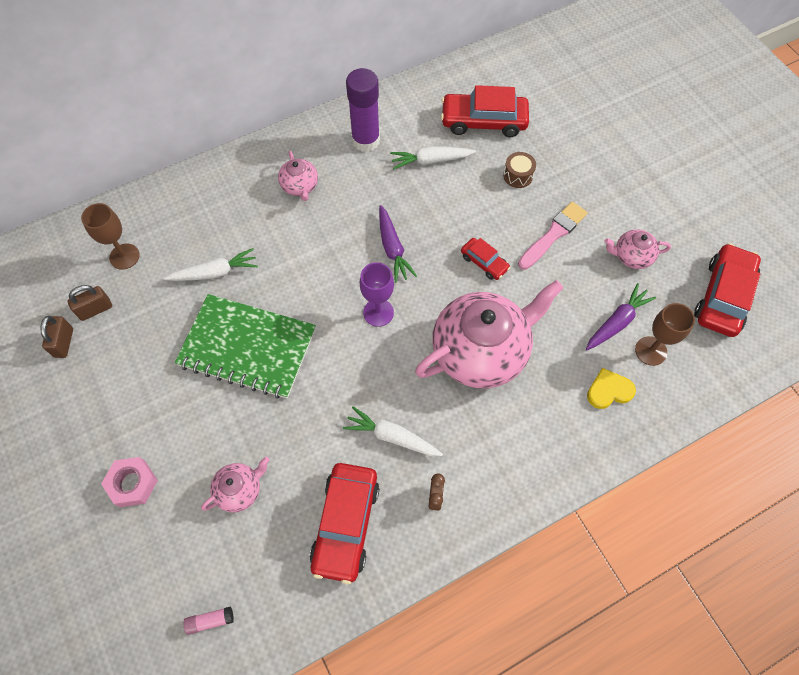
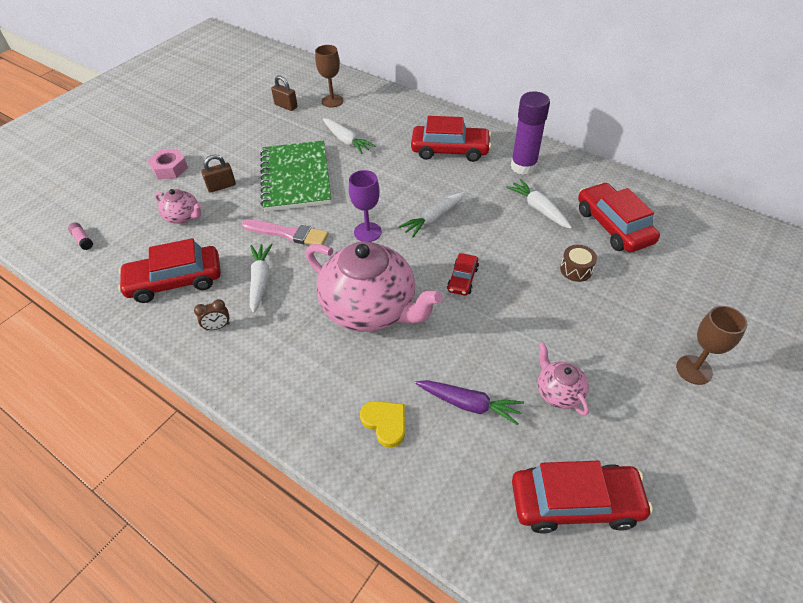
camera: 65 degrees right, 15 degrees down
brown padlock [40,316,73,358] -> brown padlock moved to [201,155,236,193]
pink teapot [278,151,318,201] -> red car [411,116,491,162]
purple carrot [379,205,417,283] -> white carrot [398,192,465,238]
pink brush [518,201,588,270] -> pink brush moved to [242,219,329,245]
brown goblet [635,303,695,366] -> brown goblet moved to [676,306,747,385]

